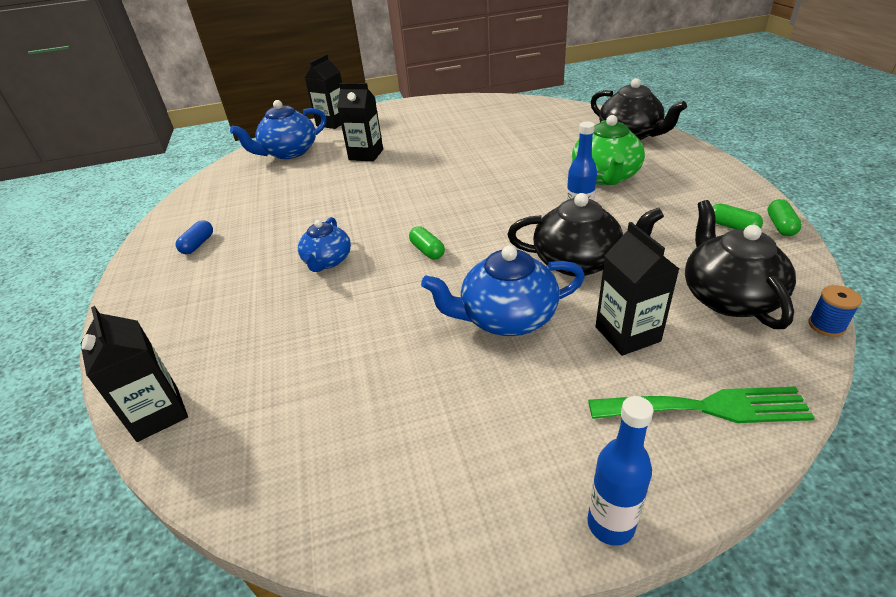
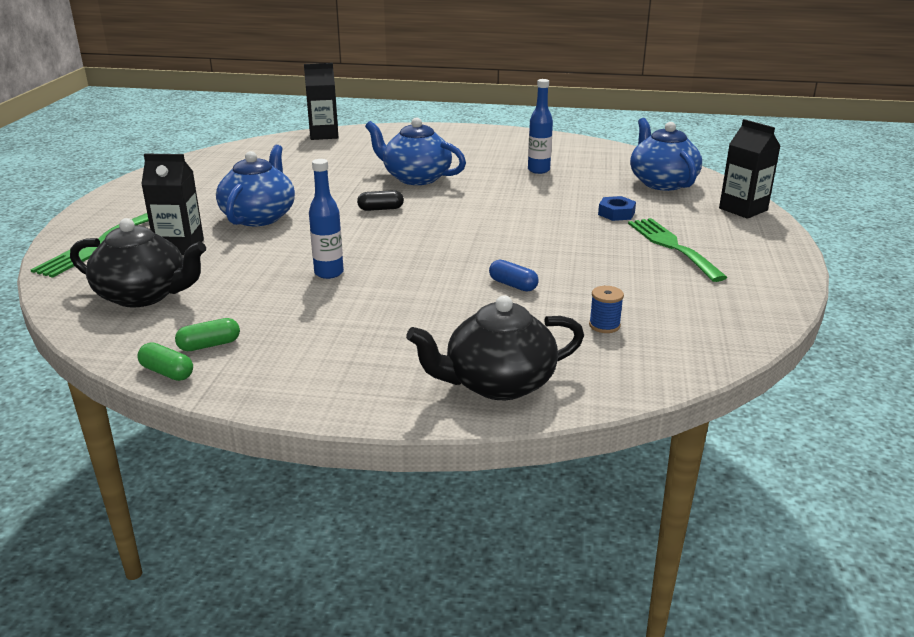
camera: 110 degrees right, 10 degrees down
blue capsule [176,220,213,254] -> blue capsule moved to [489,259,539,292]
blue teapot [298,217,351,272] -> blue teapot [365,117,466,185], size x1.55
black carton [337,83,383,161] -> blue nut [598,196,636,221]
green capsule [409,226,445,259] -> black capsule [357,190,404,211]
black teapot [507,193,664,276] -> none
green teapot [572,115,645,185] -> none
blue bottle [587,396,654,546] -> blue bottle moved to [528,79,553,174]
blue spool [808,285,862,337] -> blue spool moved to [589,286,624,333]
none -> green fork [628,218,728,282]

